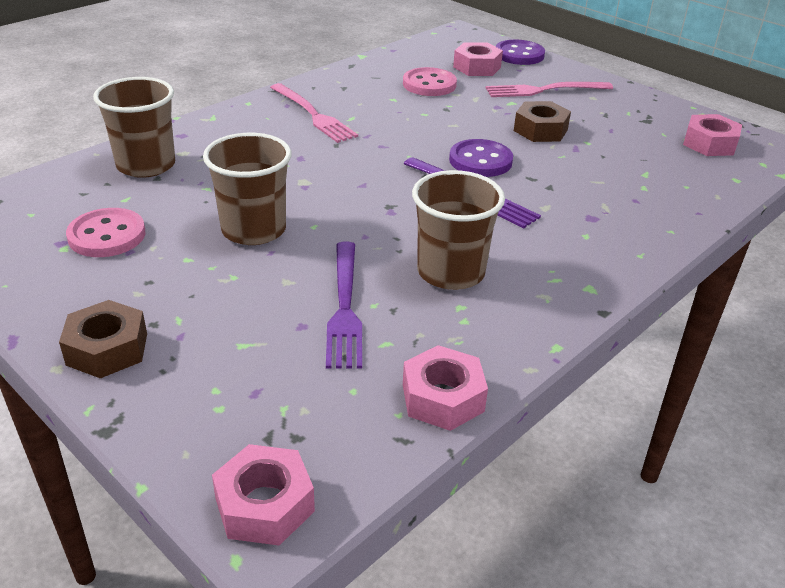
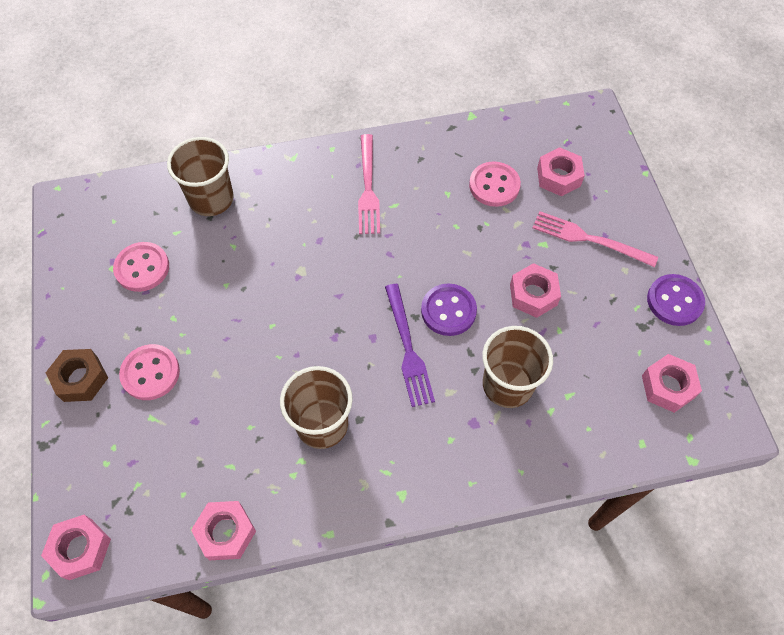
camera: 35 degrees right, 25 degrees up
brown cup [203,133,292,245] -> brown cup moved to [482,326,553,408]
purple fork [326,242,362,369] -> none
purple button [496,40,545,65] -> purple button moved to [647,274,705,326]
brown nut [514,101,571,142] -> pink nut [510,263,561,318]
none -> pink button [119,344,180,400]

